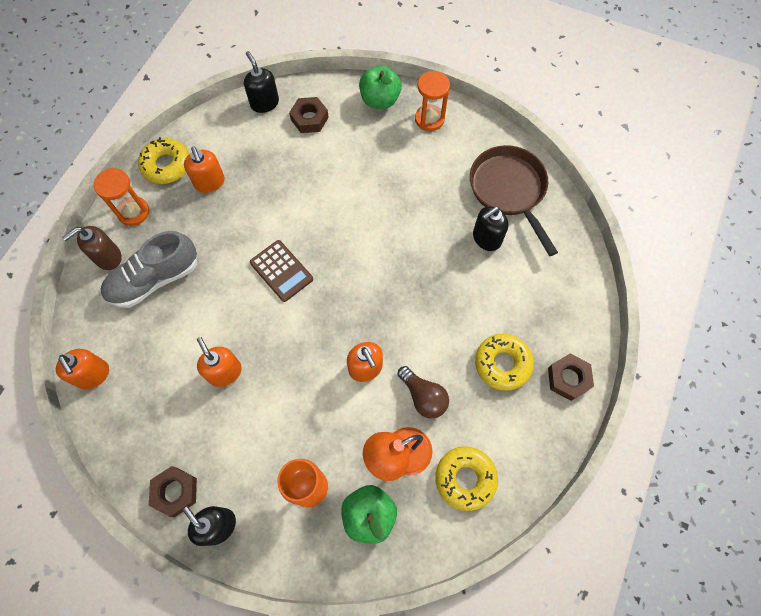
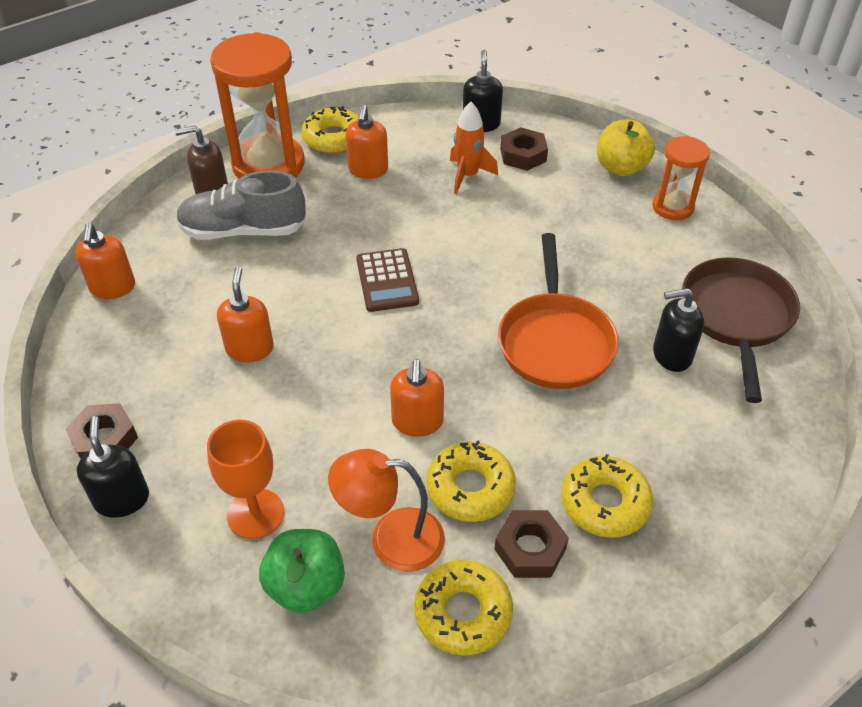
camera: 30 degrees right, 20 degrees down
orange hourglass [94,168,149,226] -> orange hourglass [210,32,305,179], size x1.83
green apple [359,65,402,109] -> yellow apple [597,120,655,176]
brown light bulb [397,366,449,419] -> yellow donut [426,440,516,522]
brown nut [548,354,594,401] -> brown nut moved to [495,510,569,578]
none -> orange rocket [450,102,498,194]
none -> orange pan [498,233,619,389]

